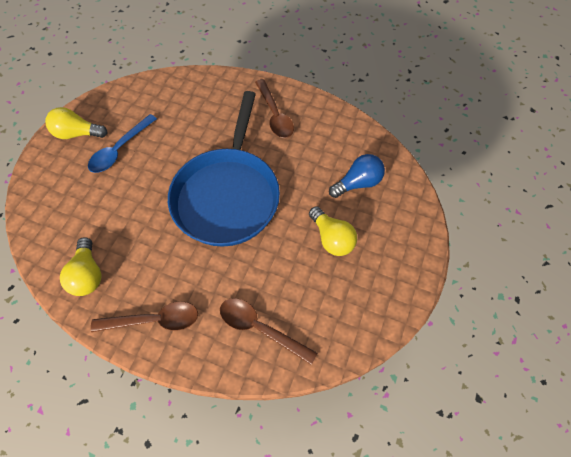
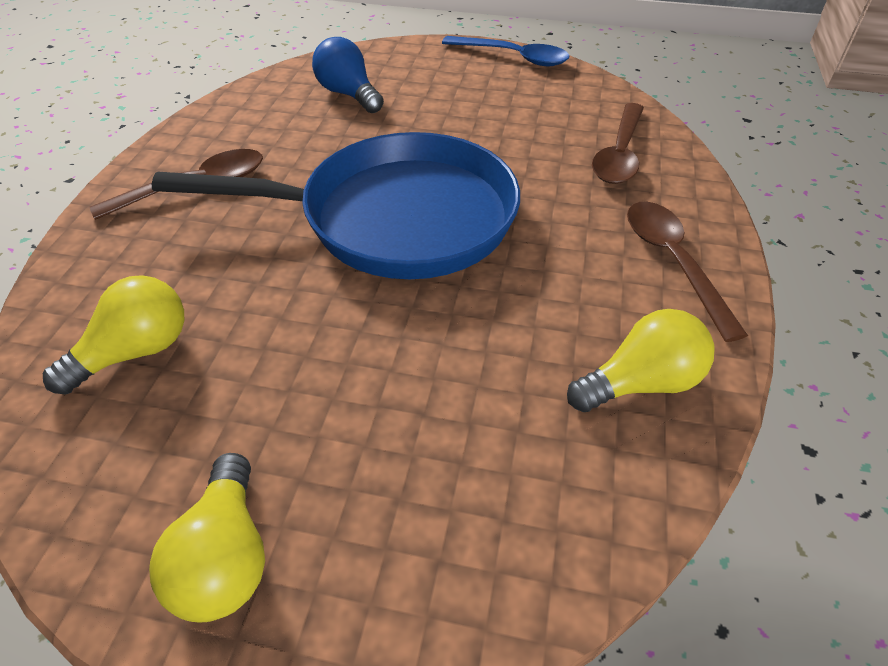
camera: 100 degrees left, 15 degrees down
blue spoon [88,114,157,173] -> blue spoon moved to [442,36,570,66]
yellow light bulb [309,206,357,256] -> yellow light bulb moved to [43,275,184,395]

